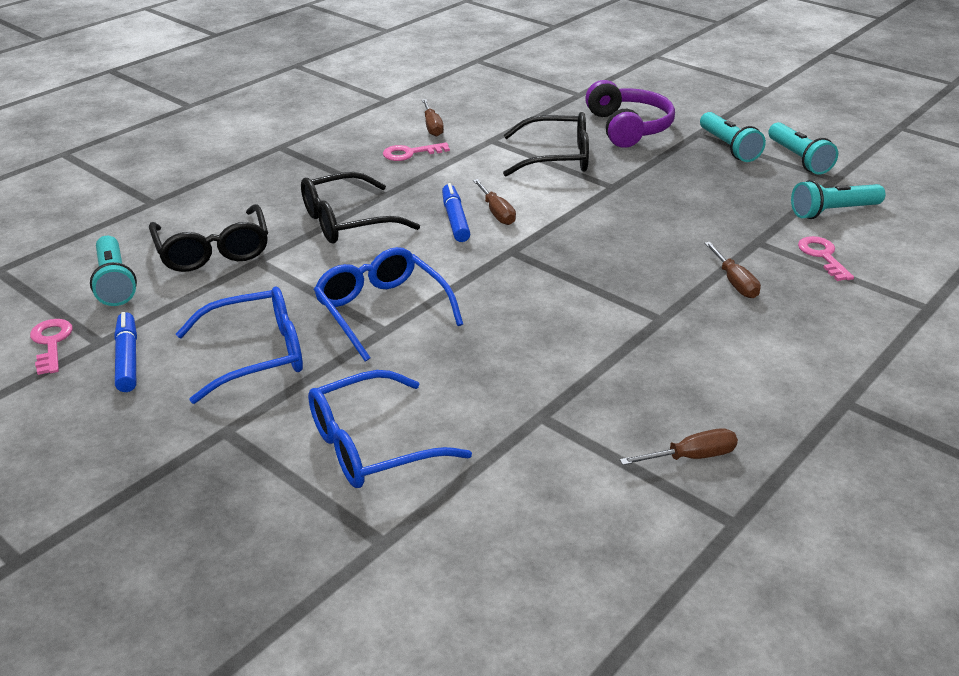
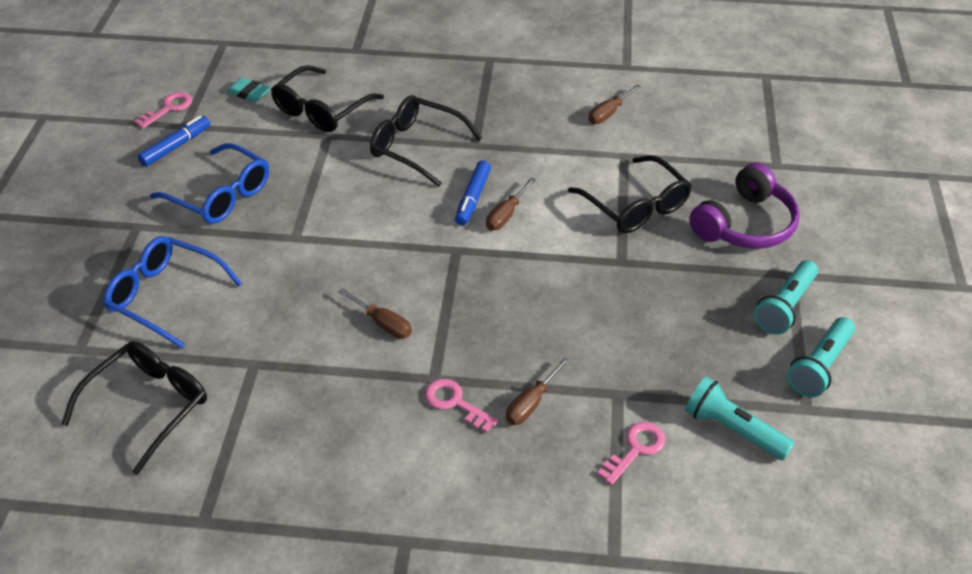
camera: 55 degrees right, 10 degrees up
turquoise flashlight [90,236,137,306] -> turquoise eraser [227,78,271,102]
blue glasses [314,247,463,362] -> none
pink key [383,143,450,161] -> pink key moved to [425,379,498,433]
blue marker [442,183,470,242] -> blue marker turned 150 degrees clockwise [455,160,491,226]
brown screwdriver [620,428,738,465] -> brown screwdriver moved to [338,288,412,339]
none -> black glasses [61,341,207,475]

